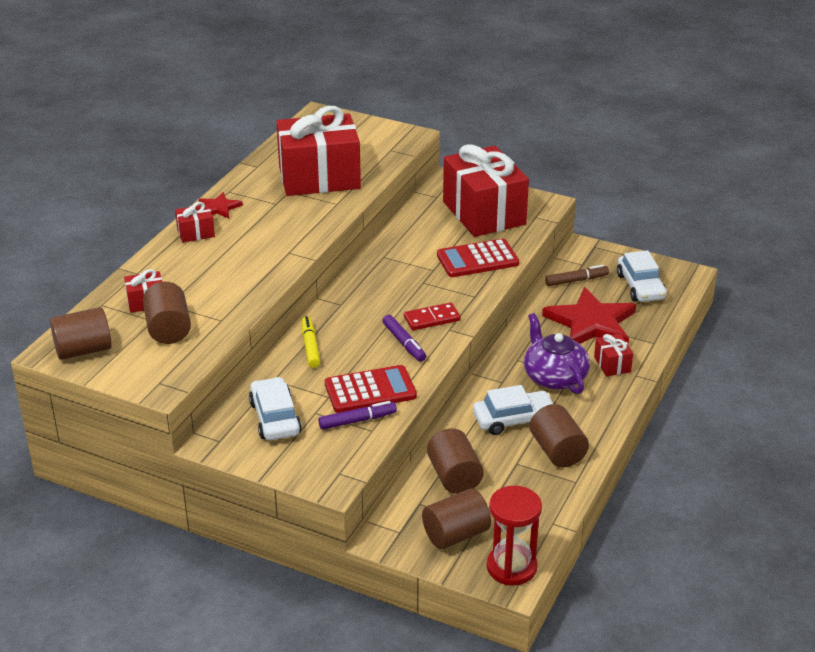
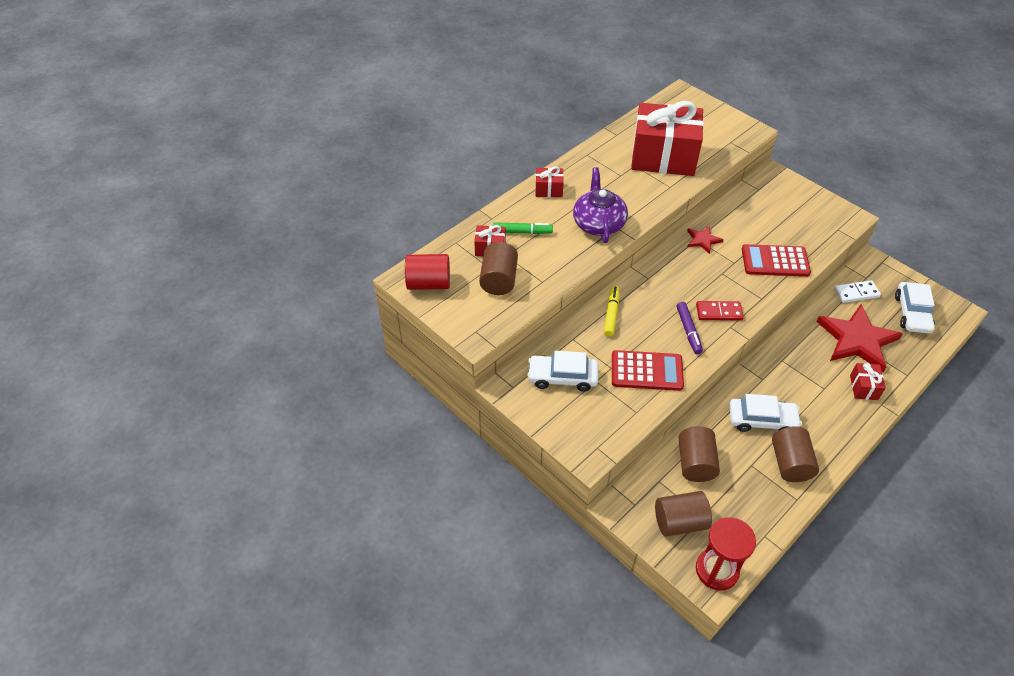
camera: 20 degrees right, 15 degrees up
brown cylinder [50,307,112,360] -> red cylinder [405,254,450,290]
red star [199,192,243,219] -> red star moved to [687,226,724,254]
white car [249,377,302,440] -> white car turned 90 degrees counterclockwise [527,351,598,392]
purple marker [318,401,397,430] -> none
red gift [443,144,529,237] -> none
purple teapot [524,313,590,394] -> purple teapot moved to [573,167,628,243]
brown marker [545,265,609,286] -> white domino [834,280,881,303]
none -> green marker [493,222,553,234]

